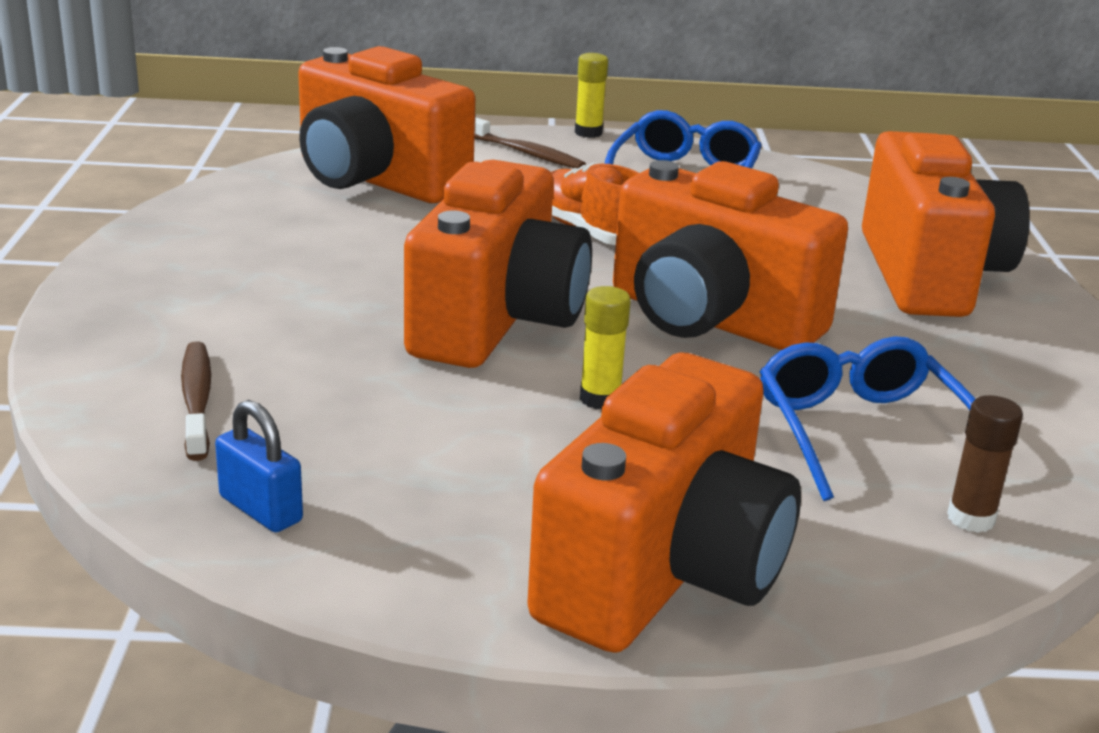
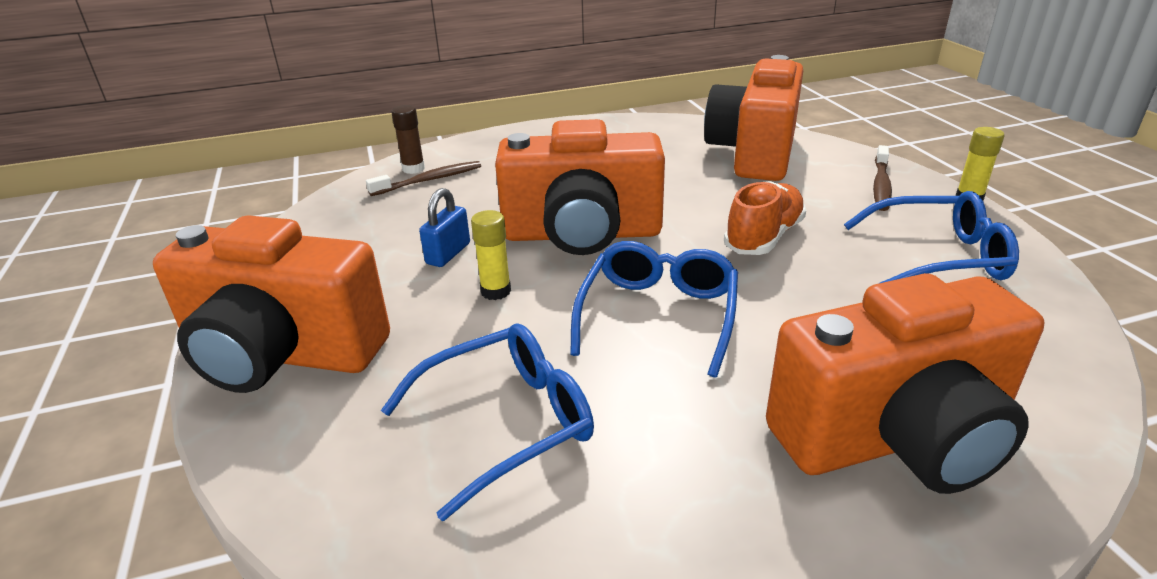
camera: 75 degrees right, 5 degrees up
blue padlock [215,400,303,532] -> blue padlock moved to [419,188,470,267]
orange camera [613,160,848,350] -> blue glasses [570,241,738,378]
brown glue stick [947,395,1023,533] -> brown glue stick moved to [391,105,425,174]

